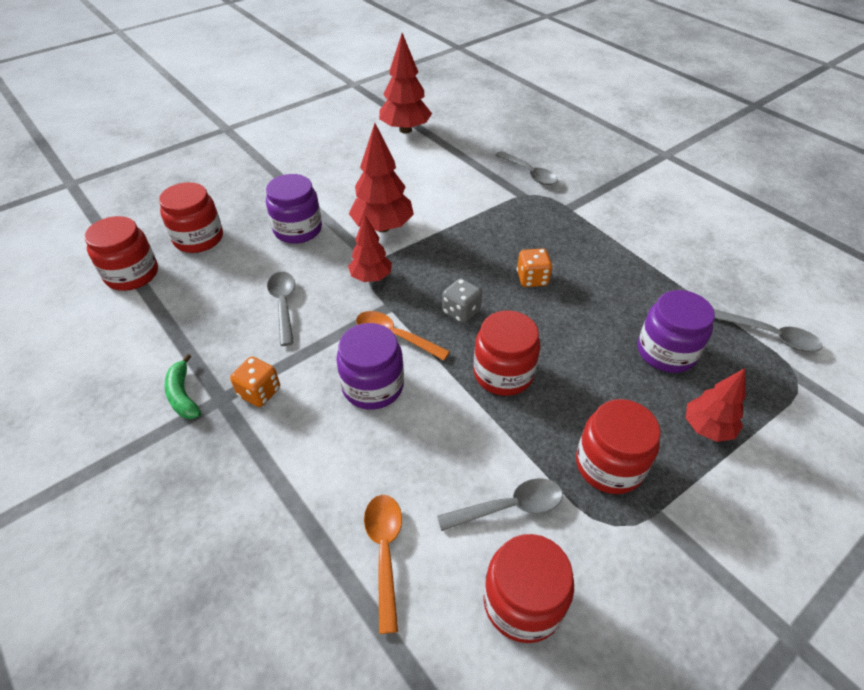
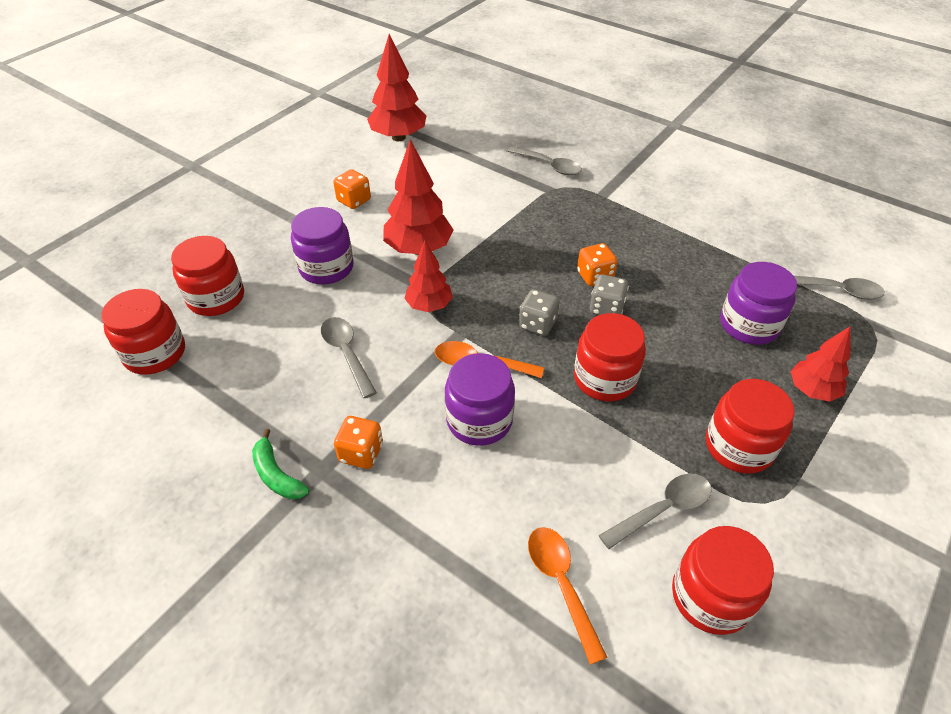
camera: 15 degrees left, 0 degrees up
none -> orange dice [333,169,371,209]
none -> grey dice [590,274,629,315]

